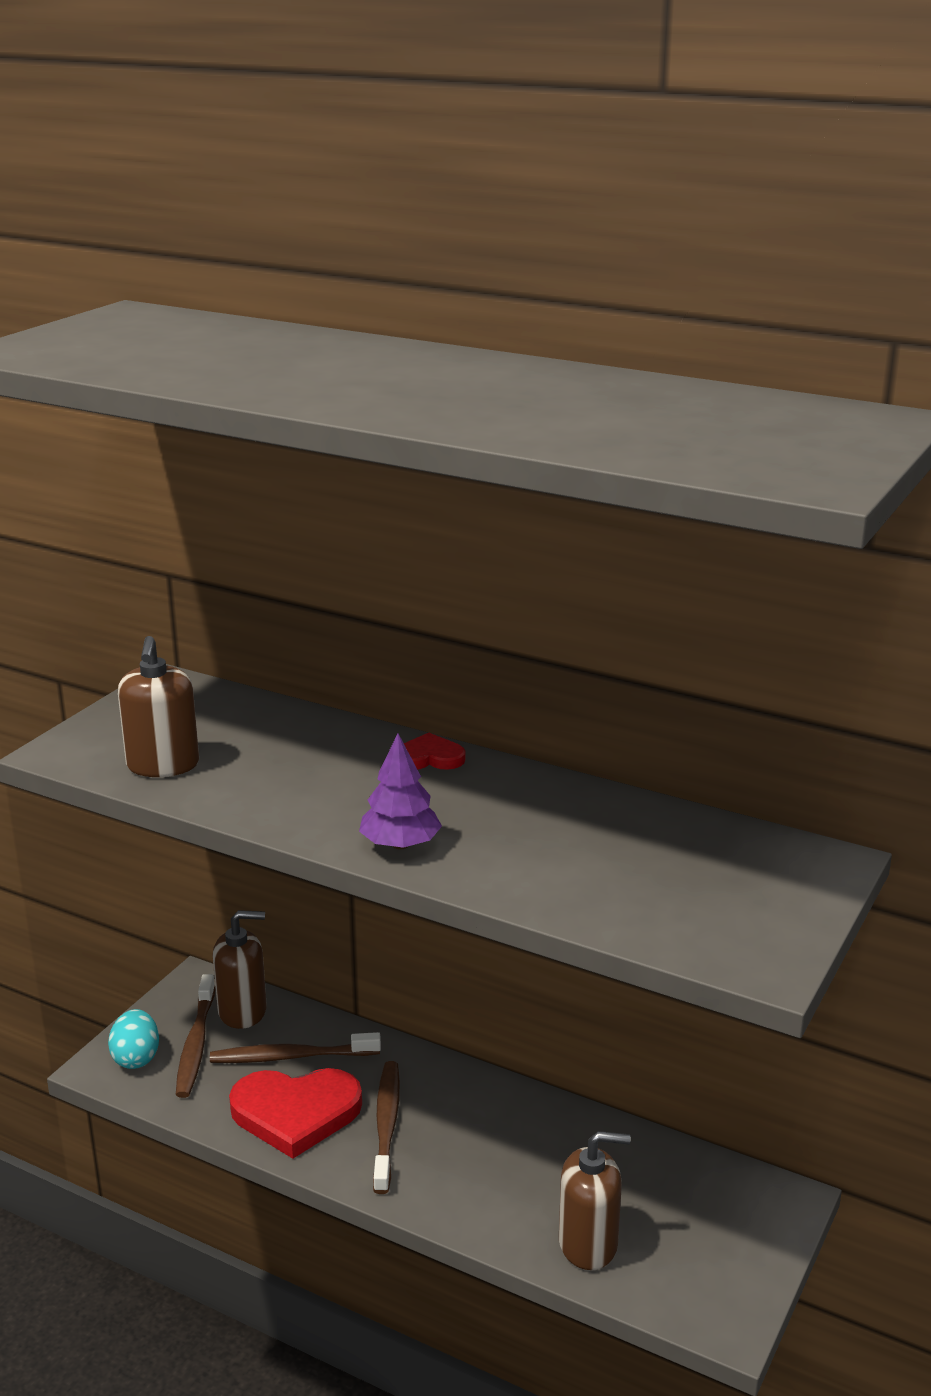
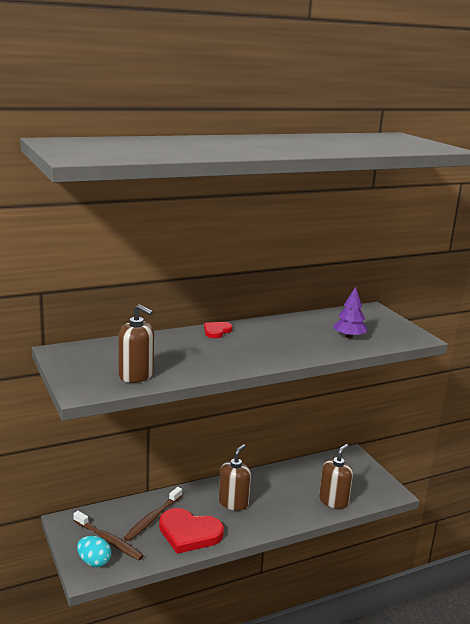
camera: 55 degrees left, 5 degrees down
brown soap dispenser [213,910,267,1029] -> brown soap dispenser moved to [219,444,251,511]
red heart [229,1068,362,1159] -> red heart turned 75 degrees clockwise [159,508,224,554]
purple tree [359,734,442,849] -> purple tree moved to [333,287,367,338]
brown toothbrush [373,1061,400,1194] -> none

